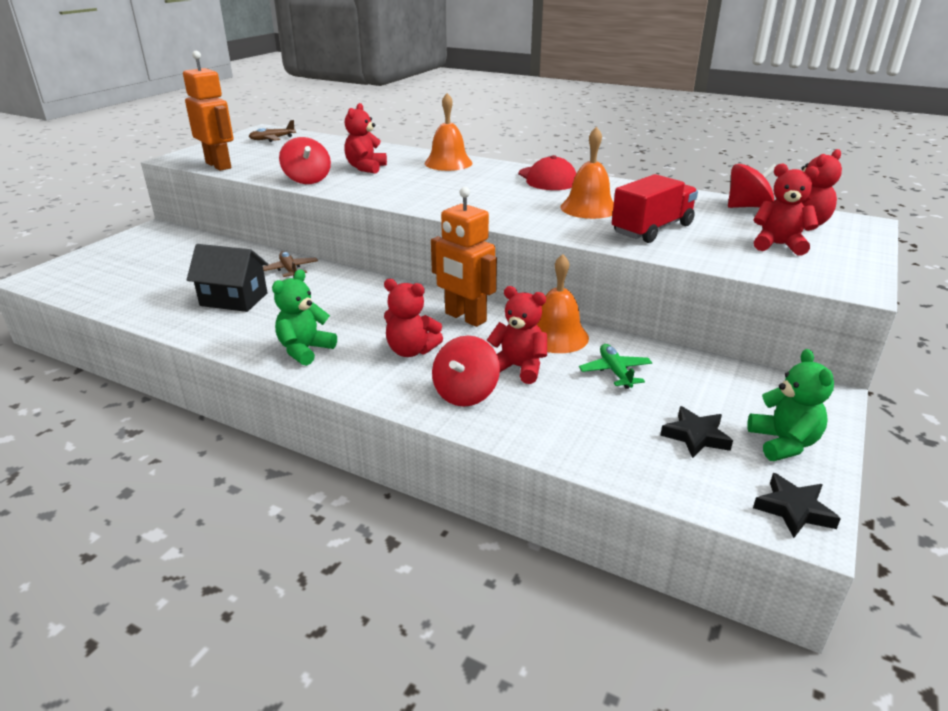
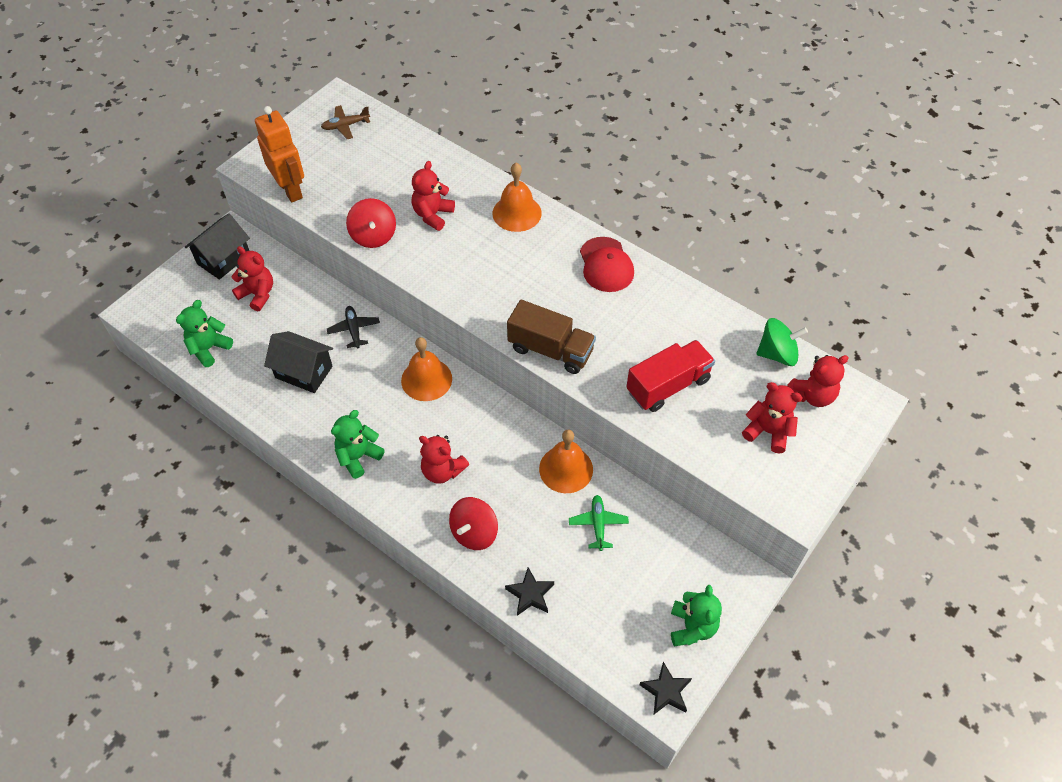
camera: 10 degrees right, 25 degrees up
brown plane [263,251,318,278] -> black plane [327,306,380,349]
orange robot [431,187,497,327] -> none
red teddy bear [487,286,547,384] -> red teddy bear moved to [232,246,273,311]
orange bell [560,127,614,219] -> orange bell moved to [401,337,452,401]
black star [660,406,733,458] -> black star moved to [505,567,554,616]
red spinning top [728,163,777,208] -> green spinning top [756,318,808,366]
none -> green teddy bear [176,300,233,367]
none -> black house [185,213,250,280]
none -> brown truck [507,300,596,374]

